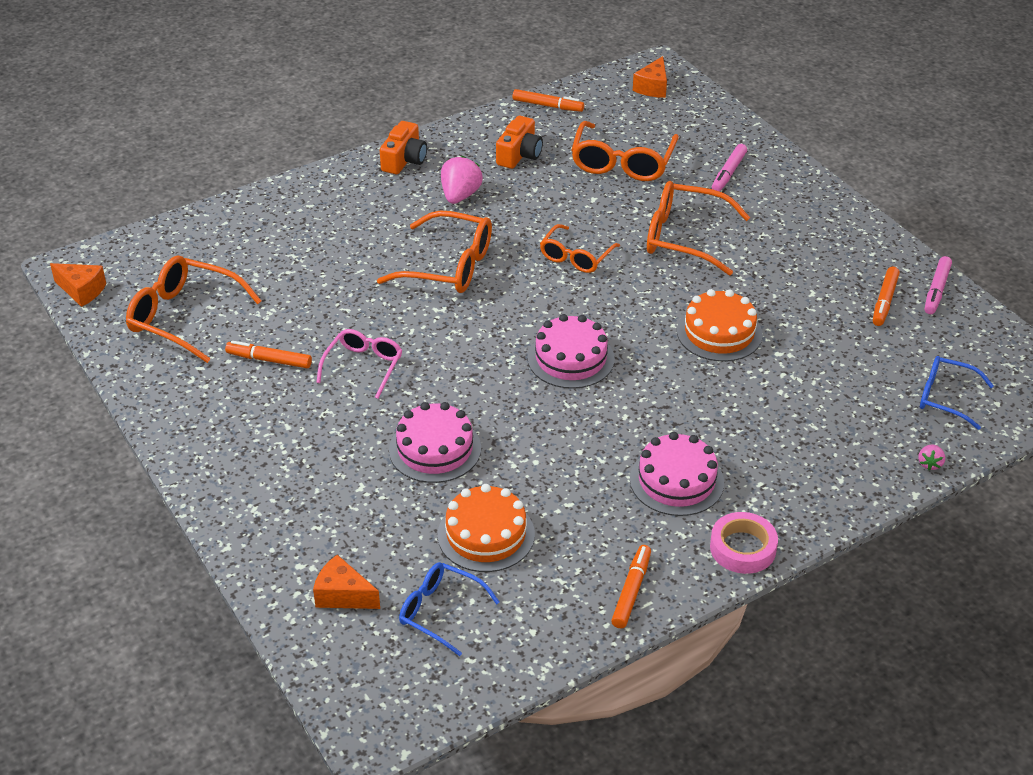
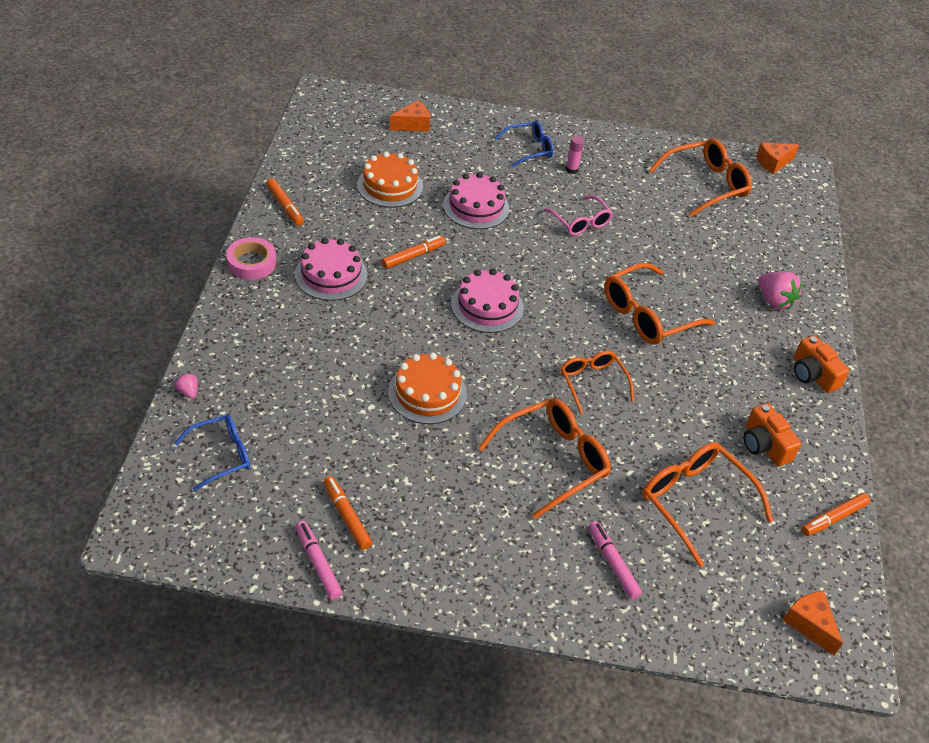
camera: 125 degrees right, 5 degrees up
orange marker [225,341,312,368] -> orange marker moved to [382,235,446,269]
blue glasses [399,562,500,656] -> blue glasses moved to [495,121,554,167]
pink strawberry [441,156,483,204] -> pink strawberry moved to [759,272,802,310]
none -> pink glue stick [566,136,584,174]

